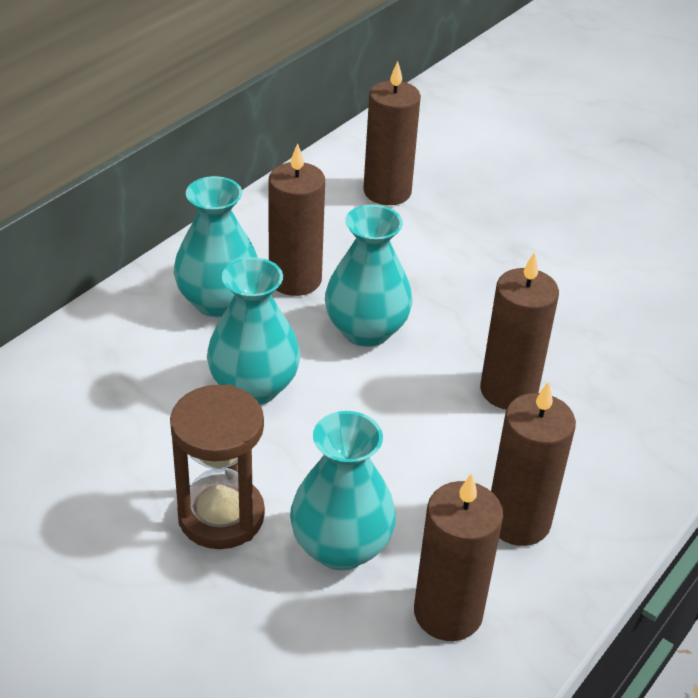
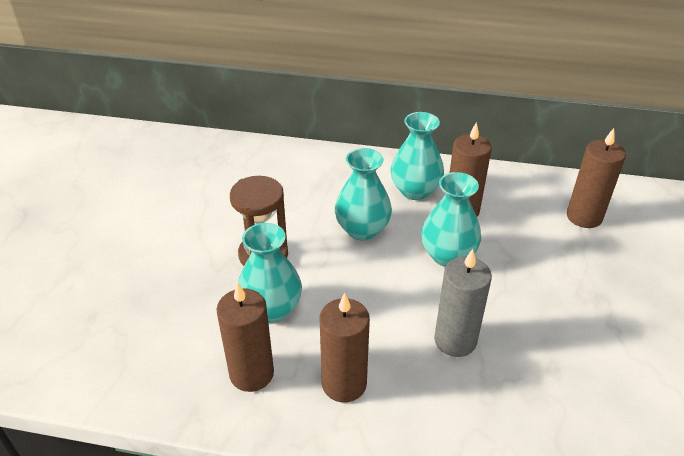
camera: 65 degrees right, 0 degrees up
brown candle [480,252,559,409] -> grey candle [434,249,492,357]

